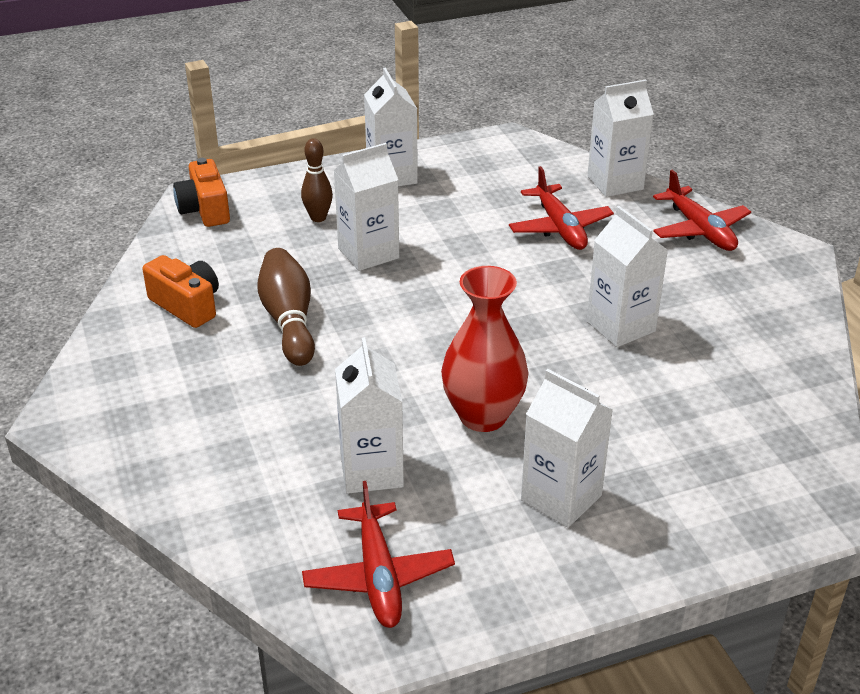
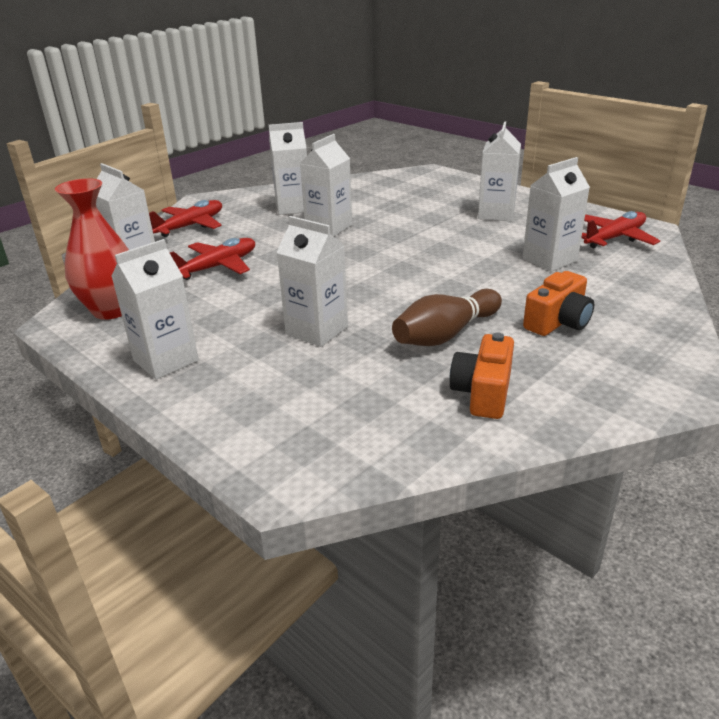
camera: 115 degrees left, 5 degrees down
orange camera [173,158,230,227] -> orange camera moved to [523,271,594,336]
brown bowling pin [301,138,333,222] -> none
red vase [441,266,528,432] -> red vase moved to [55,178,129,320]
none -> white carton [269,122,307,215]

